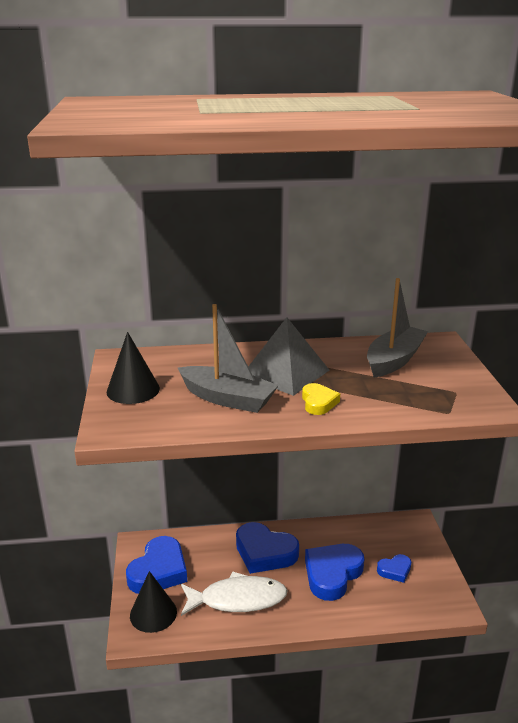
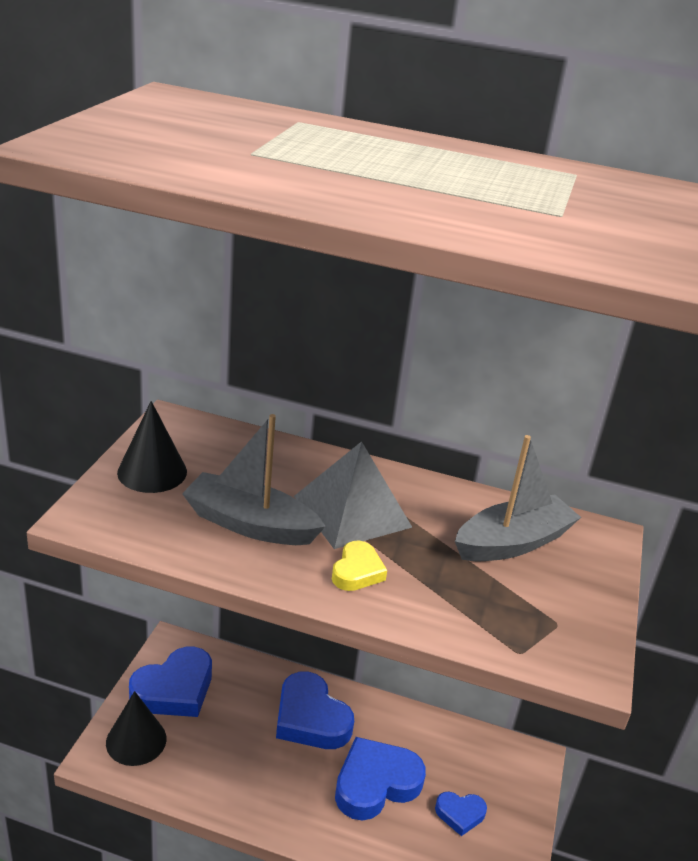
camera: 20 degrees right, 5 degrees up
grey boat [178,304,279,413] -> grey boat turned 150 degrees clockwise [182,414,326,545]
white fish [181,572,288,616] -> none

